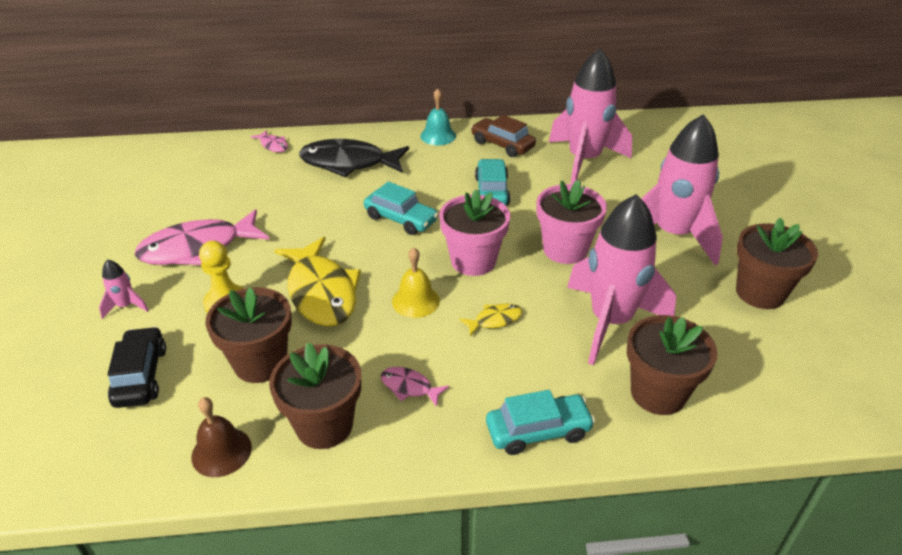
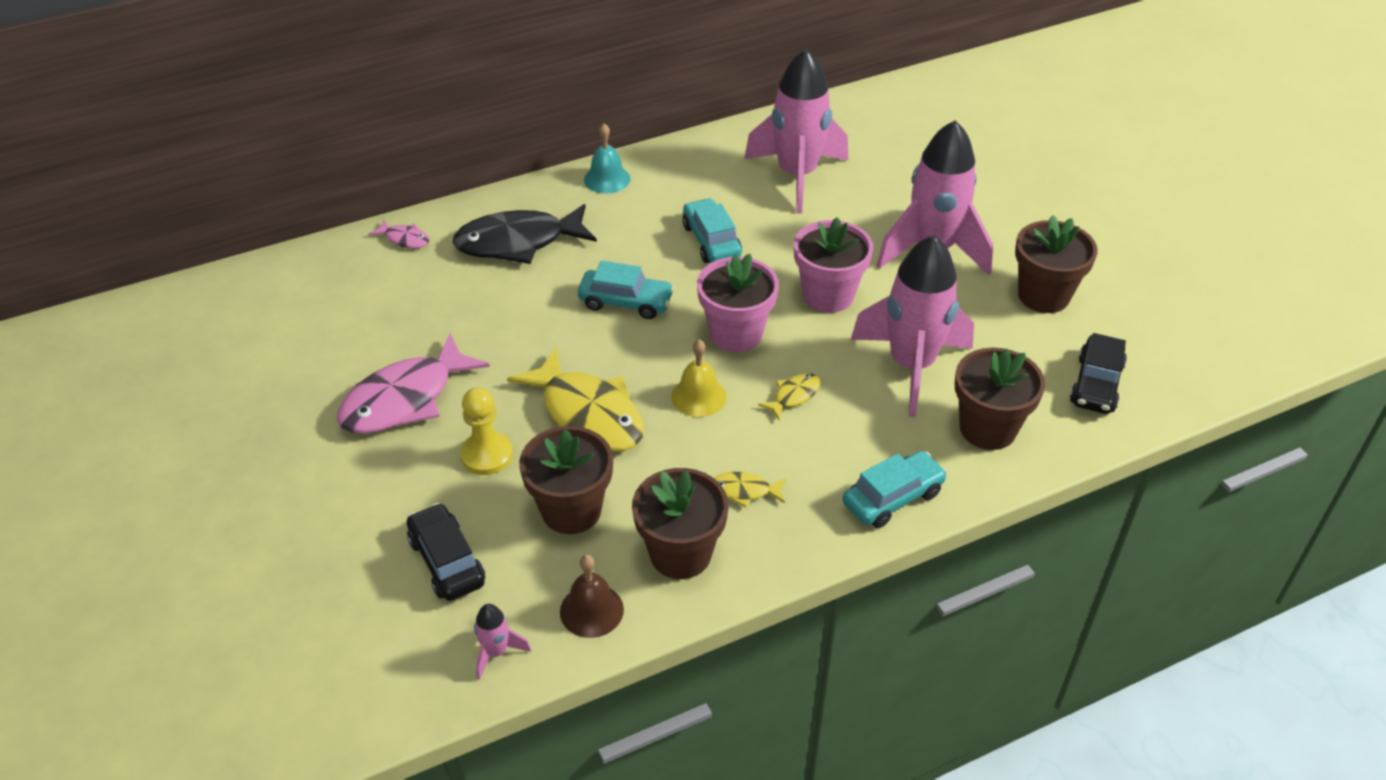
camera: 20 degrees left, 5 degrees up
pink rocket [99,259,149,319] -> pink rocket moved to [474,604,531,680]
pink fish [381,367,450,407] -> yellow fish [714,472,786,507]
brown car [471,115,536,157] -> none
none -> black car [1070,333,1127,414]

